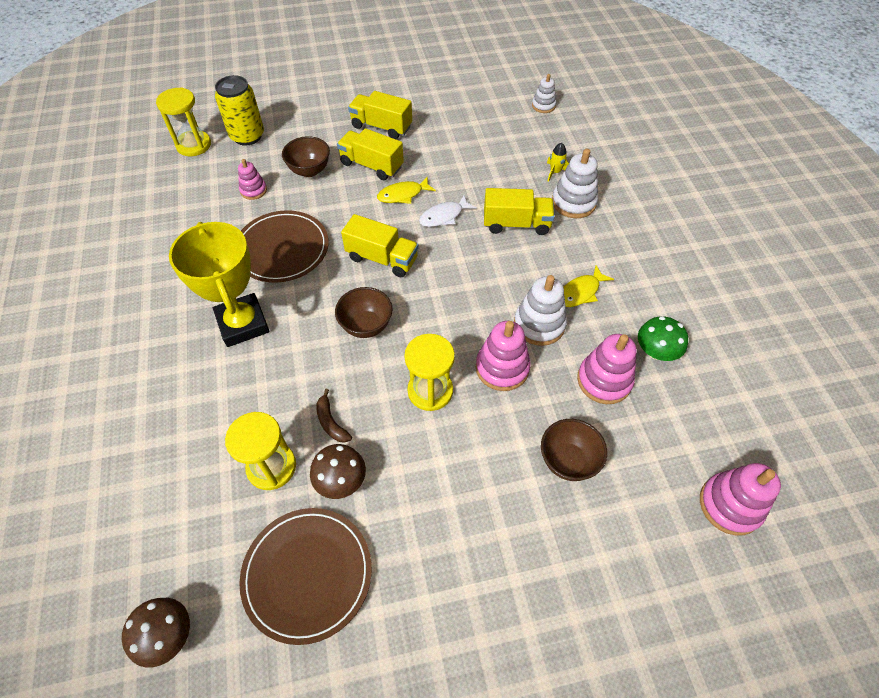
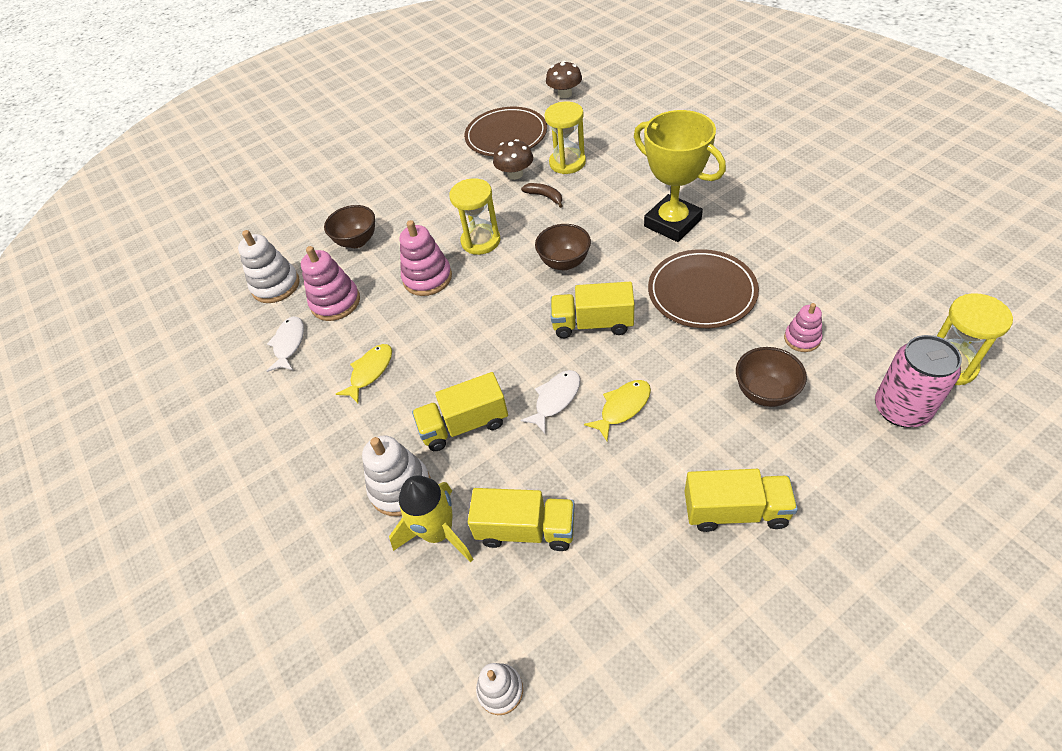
camera: 165 degrees right, 5 degrees down
yellow can [215,75,264,146] -> pink can [875,335,962,427]
yellow truck [337,128,404,180] -> yellow truck moved to [468,488,575,551]
white stacking toy [514,275,567,346] -> white stacking toy moved to [238,230,300,303]
yellow rocket [547,143,569,182] -> yellow rocket [389,476,473,562], size x1.97
green mushroom [638,316,688,361] -> white fish [267,316,304,372]
pink stacking toy [700,463,781,536] -> none

